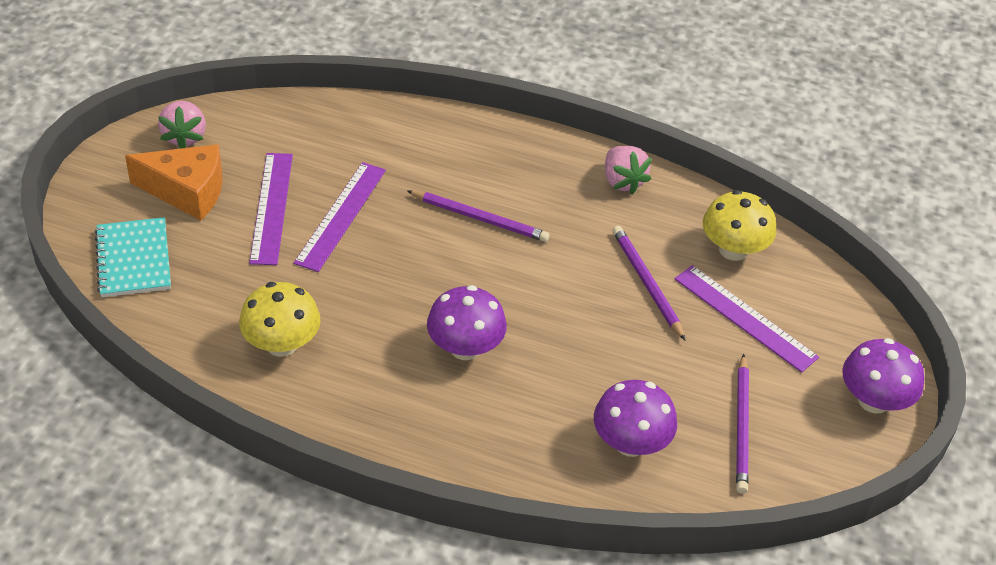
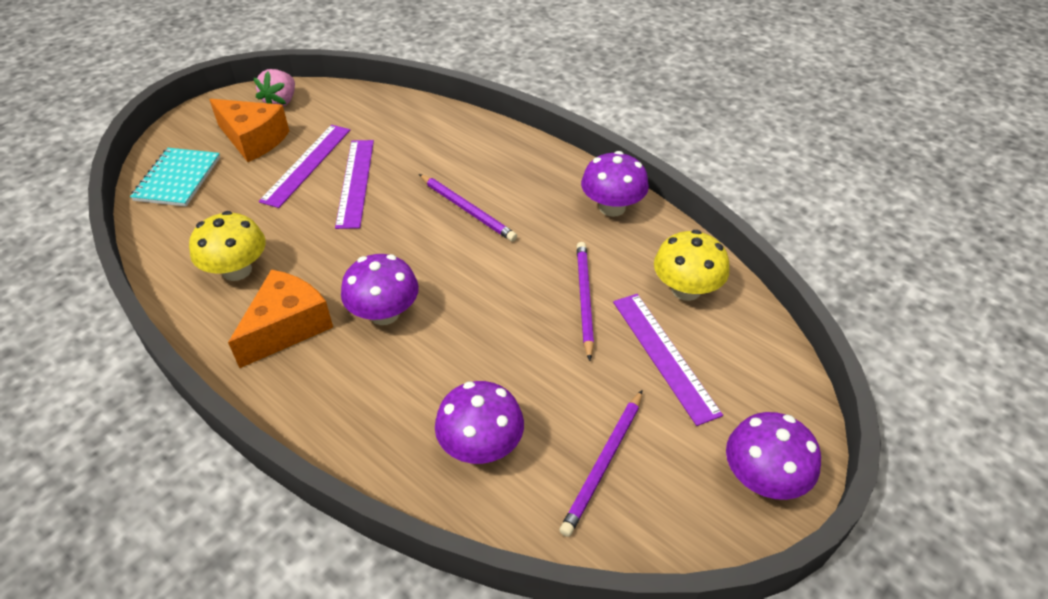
camera: 25 degrees right, 0 degrees up
purple ruler [294,162,386,272] -> purple ruler turned 45 degrees counterclockwise [335,140,374,229]
pink strawberry [605,146,652,194] -> purple mushroom [581,151,649,217]
none -> orange cheese [228,269,333,368]

